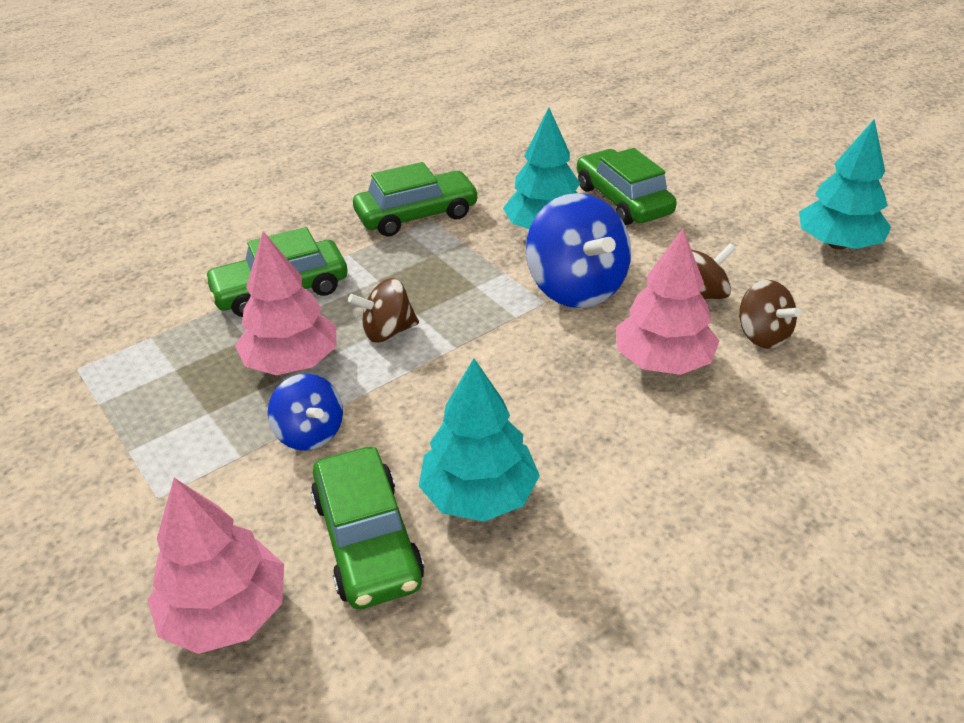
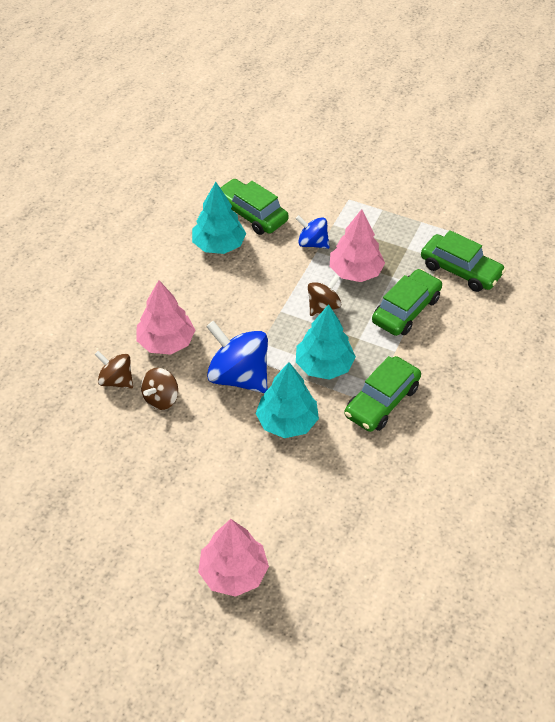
camera: 150 degrees right, 10 degrees up
pink tree [148,478,284,654] -> pink tree moved to [198,519,269,597]
green car [577,148,677,225] -> green car moved to [421,230,506,292]
turquoise tree [799,119,891,250] -> turquoise tree moved to [296,304,356,380]

